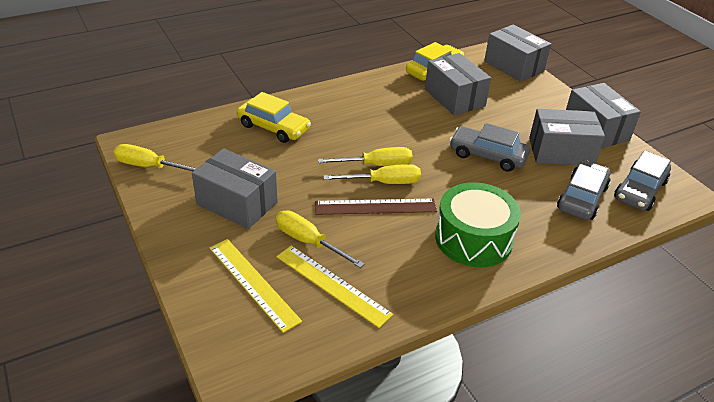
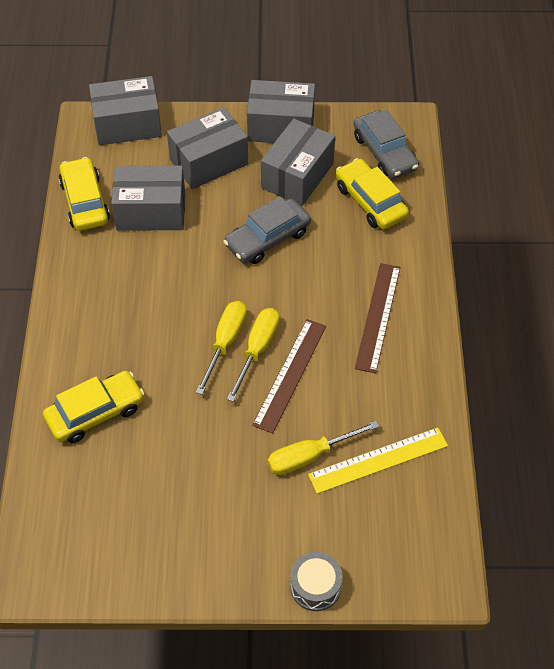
camera: 60 degrees left, 15 degrees up
yellow screwdriver [114,144,197,171] -> none
grey box [192,148,278,229] -> grey box moved to [167,107,248,189]
yellow ruler [210,239,302,333] -> none
green drum [435,182,521,267] -> brown ruler [355,263,400,373]
grey car [557,160,611,220] -> yellow car [336,158,409,230]
none -> grey drum [290,552,343,611]

